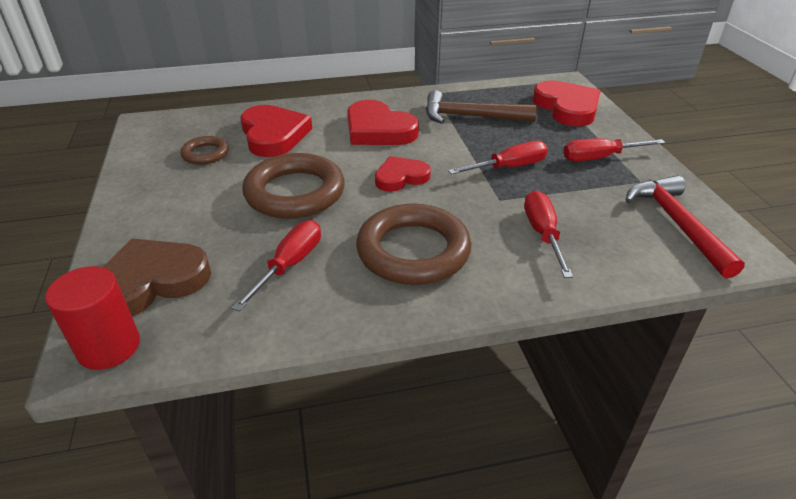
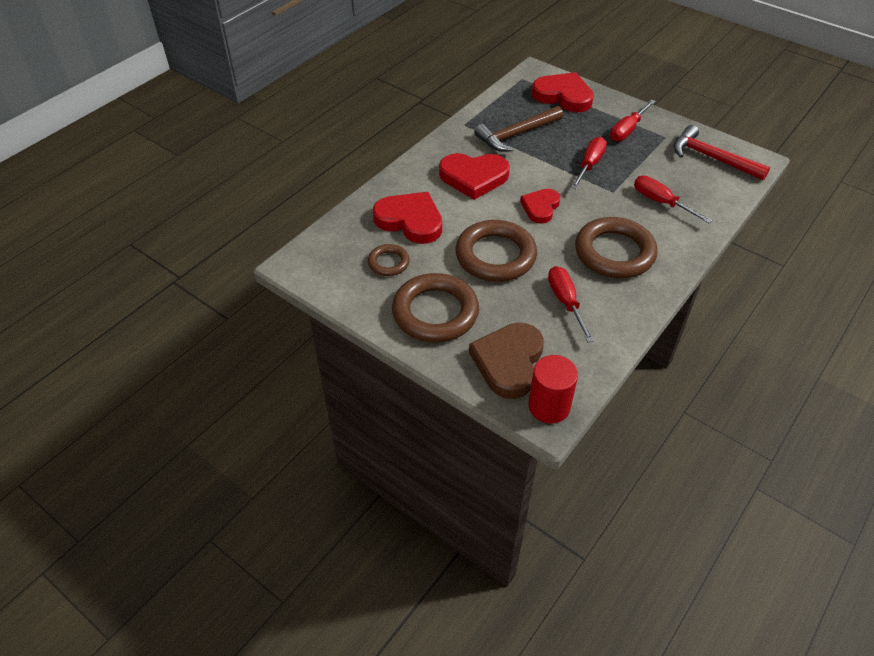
camera: 40 degrees left, 10 degrees up
none -> brown ring [392,273,479,342]

